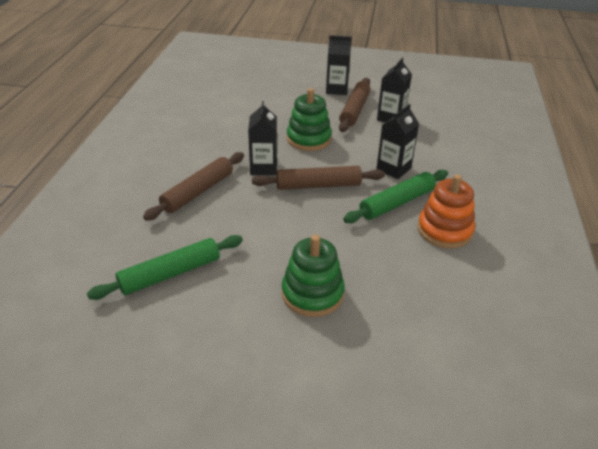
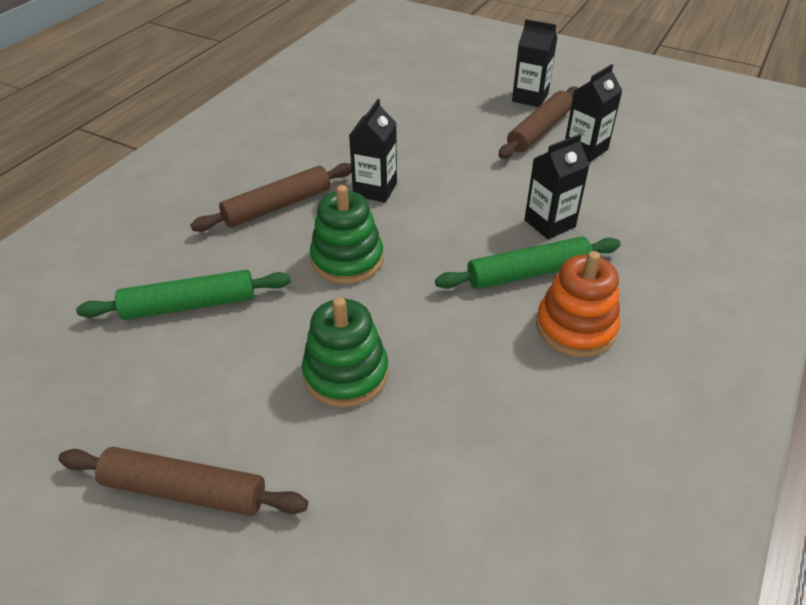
camera: 20 degrees right, 5 degrees up
brown rolling pin [252,166,385,190] -> brown rolling pin moved to [58,447,308,516]
green stacking toy [287,88,332,151] -> green stacking toy moved to [310,185,383,284]

